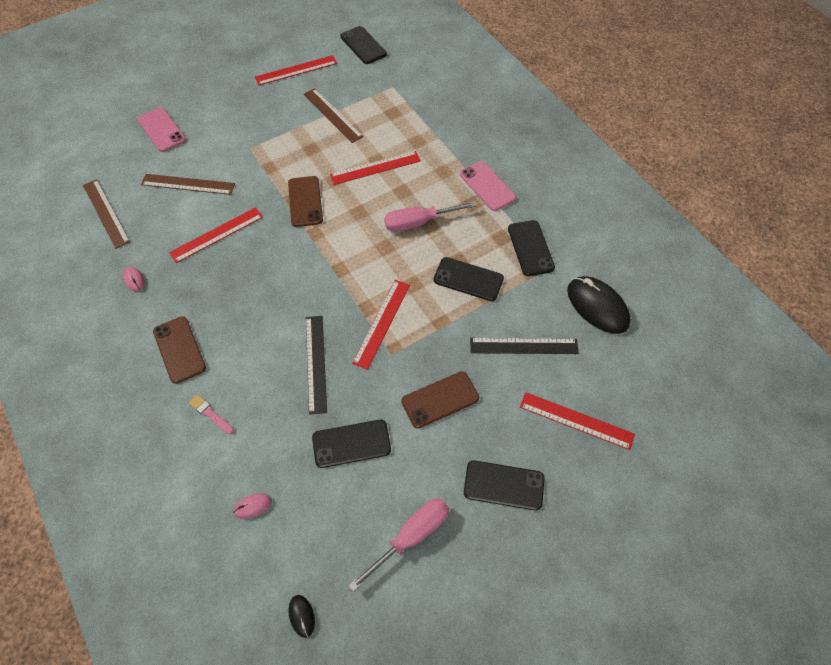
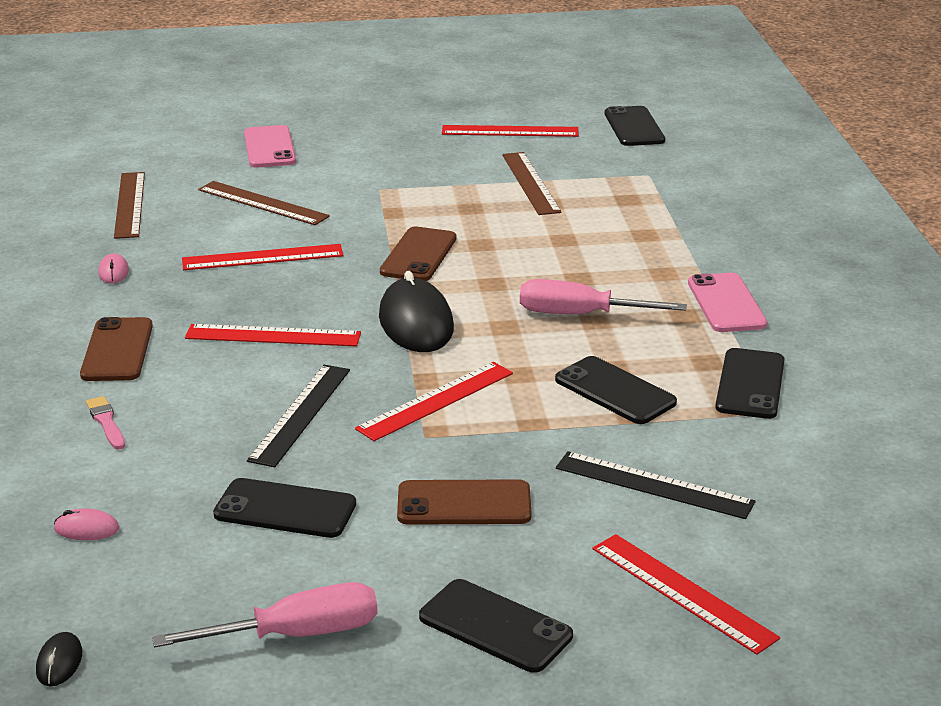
camera: 25 degrees right, 30 degrees down
red ruler [330,151,421,185] -> red ruler moved to [185,324,361,346]
black mouse [567,276,631,334] -> black mouse moved to [379,271,454,352]

